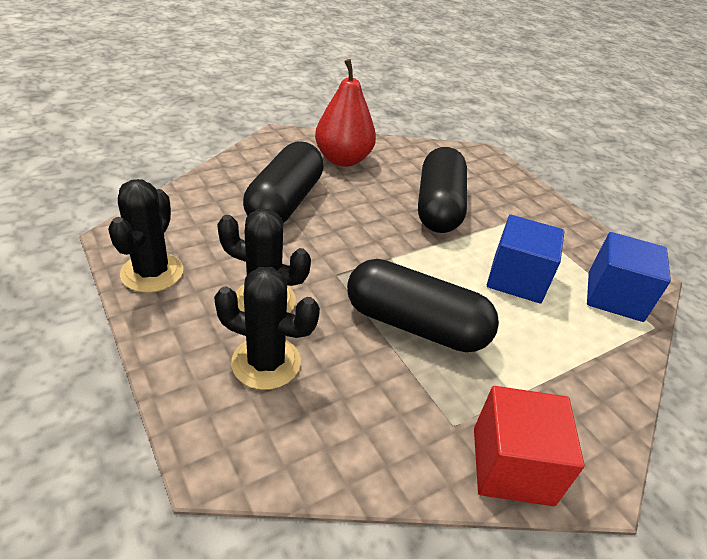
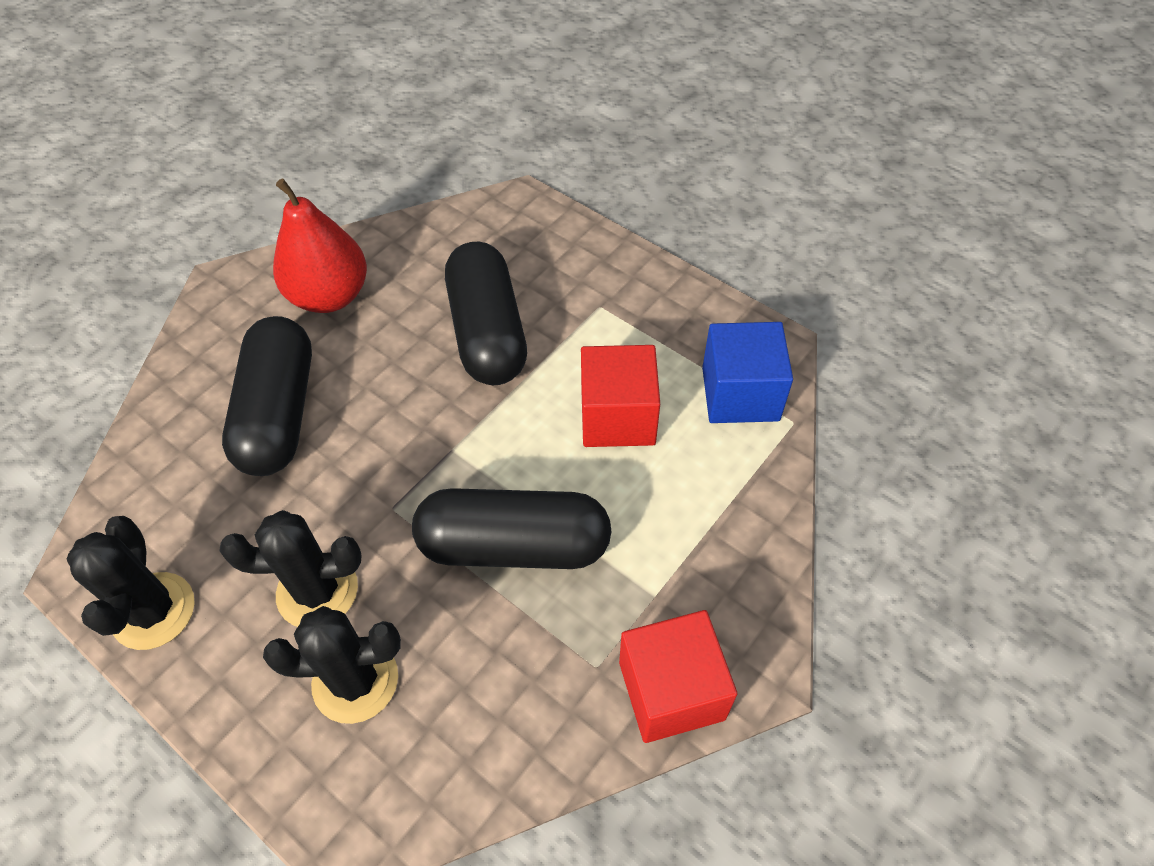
camera: 15 degrees left, 15 degrees up
blue cube [487,215,564,304] -> red cube [581,345,660,447]

